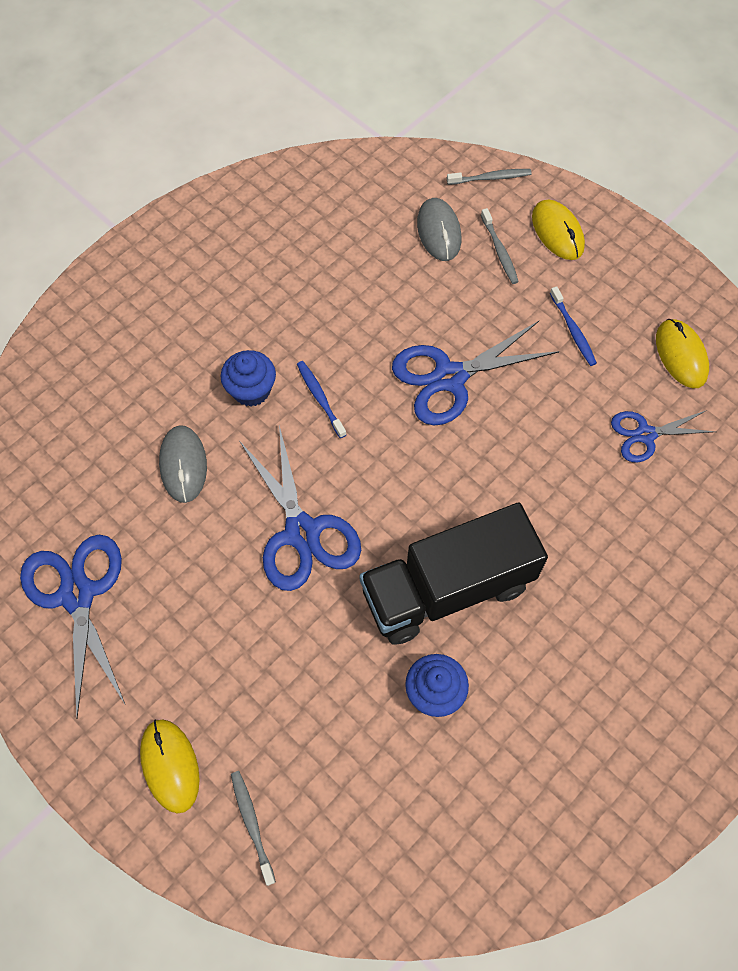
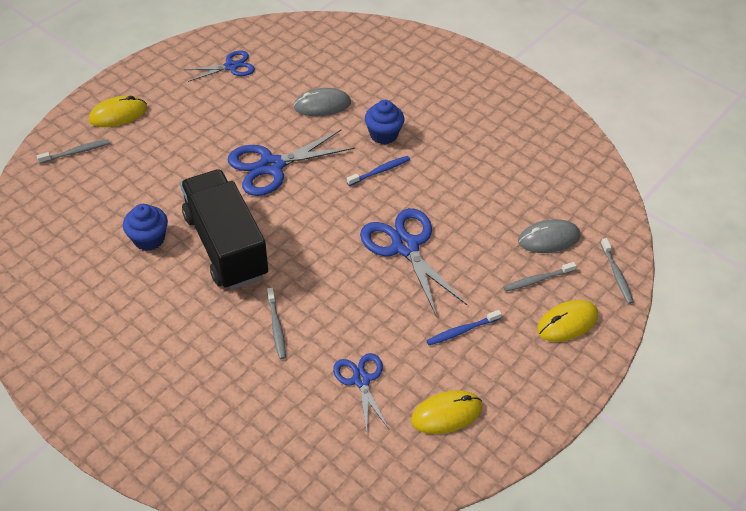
camera: 85 degrees right, 15 degrees down
blue scissors [20,535,125,718] -> blue scissors [184,51,255,82], size x0.60
none -> grey toothbrush [267,288,286,359]

